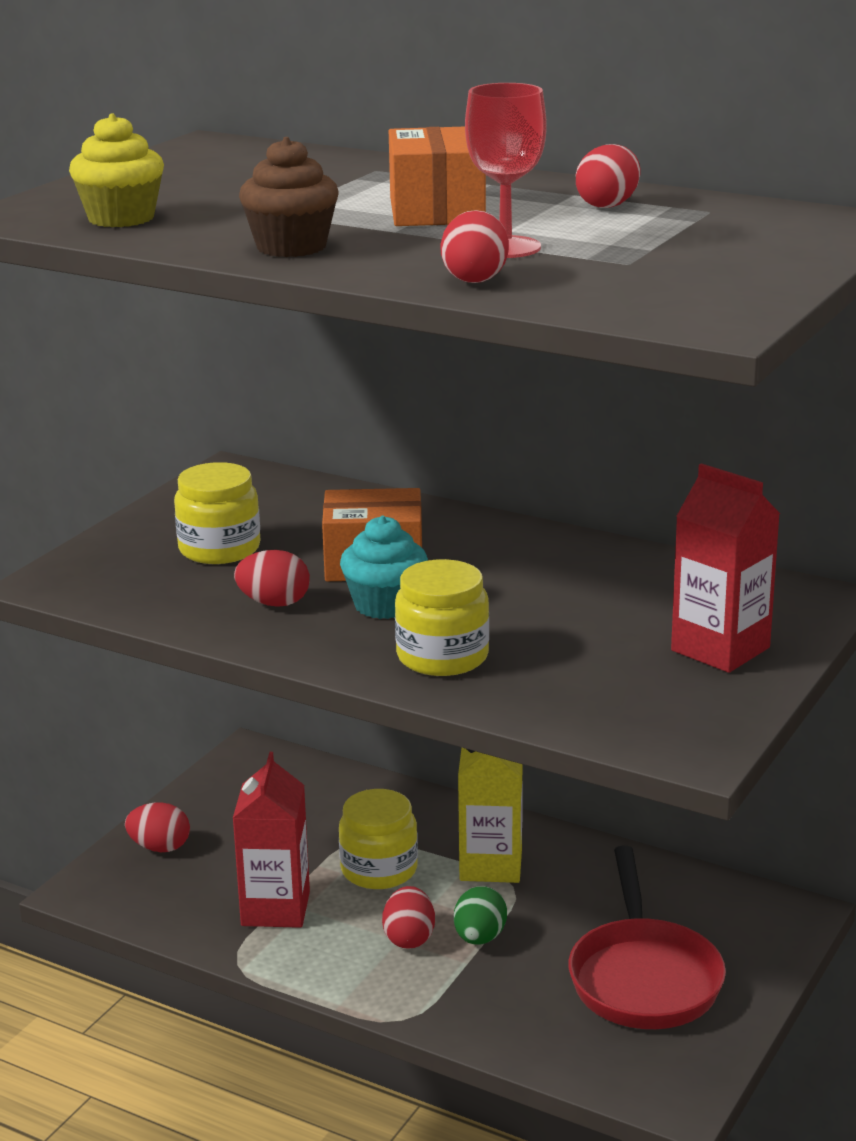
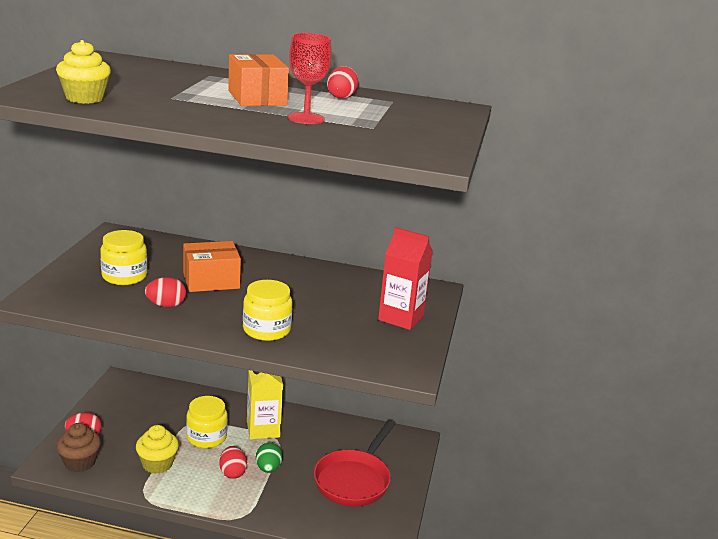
camera: 20 degrees left, 0 degrees up
red carton [233,752,310,928] -> yellow cupcake [136,425,179,474]
brown cupcake [239,137,339,257] -> brown cupcake moved to [56,423,101,472]
turquoise cupcake [340,516,428,619] -> none
red egg [440,210,509,283] -> none
red pan [568,845,726,1029] -> red pan turned 45 degrees clockwise [314,420,395,507]

